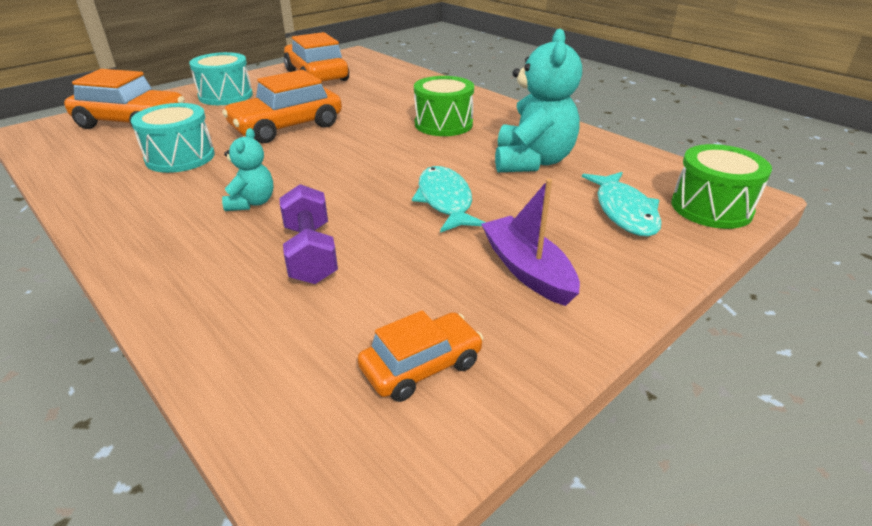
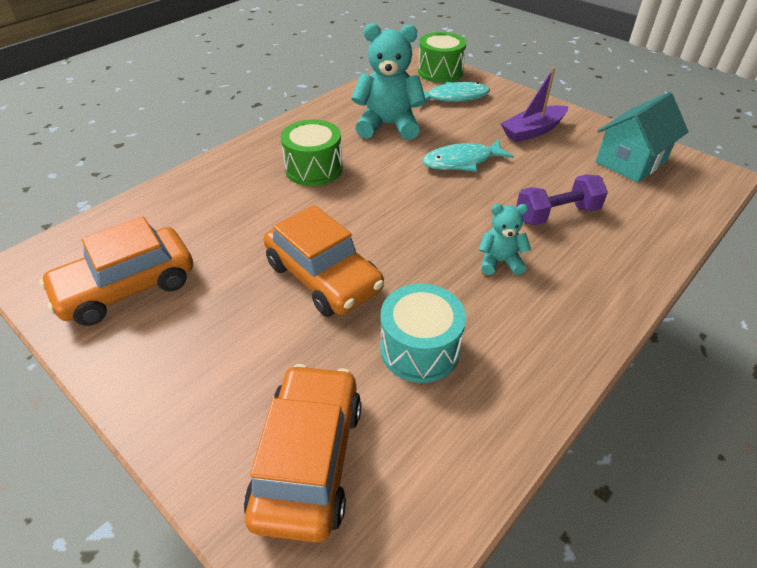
camera: 95 degrees left, 10 degrees up
turquoise drum [189,52,253,105] -> none
orange car [358,310,483,402] -> turquoise house [595,92,689,183]

